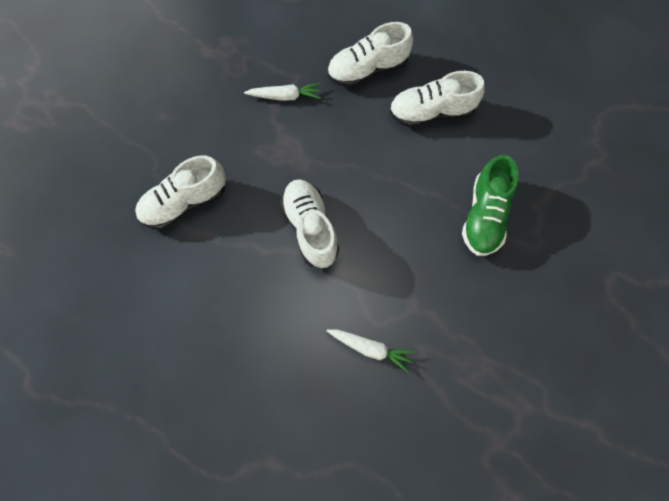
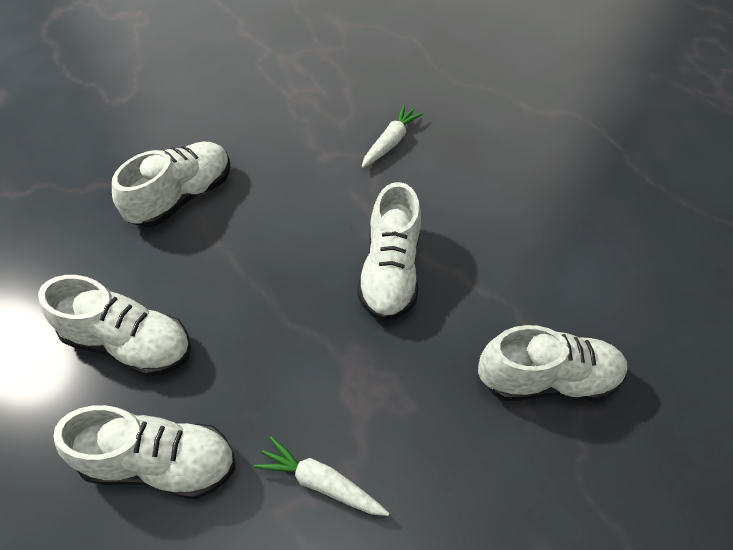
camera: 155 degrees left, 15 degrees down
white carrot [327,329,415,372] -> white carrot turned 75 degrees clockwise [362,105,424,168]
green shoe [462,155,518,256] -> white shoe [112,141,230,227]

